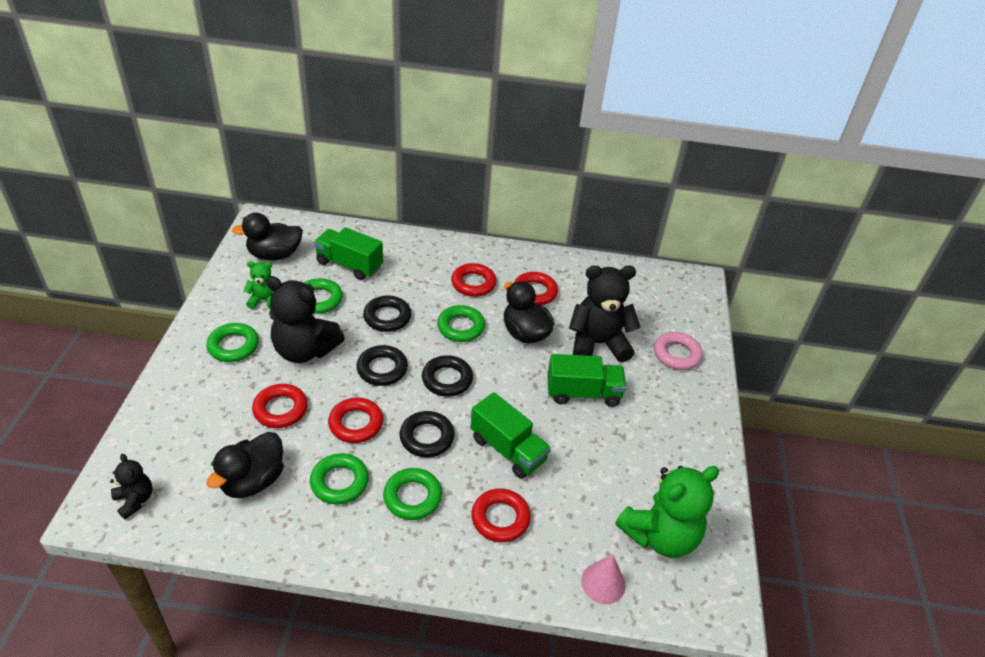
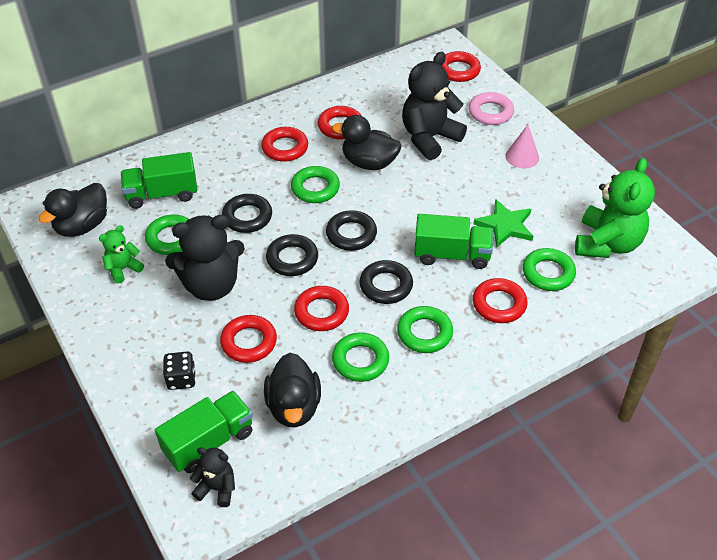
camera: 35 degrees left, 5 degrees up
green ring [206,323,259,362] -> green ring moved to [523,248,576,291]
green truck [547,354,627,407] -> green truck moved to [155,391,253,473]
pink cone [581,554,626,604] -> pink cone moved to [505,125,539,168]
none -> black dice [163,351,196,390]
none -> red ring [442,51,481,82]
none -> green star [473,199,533,248]

